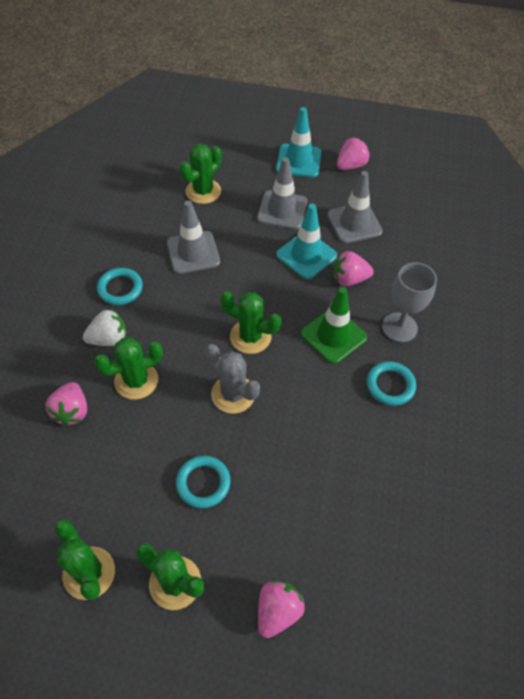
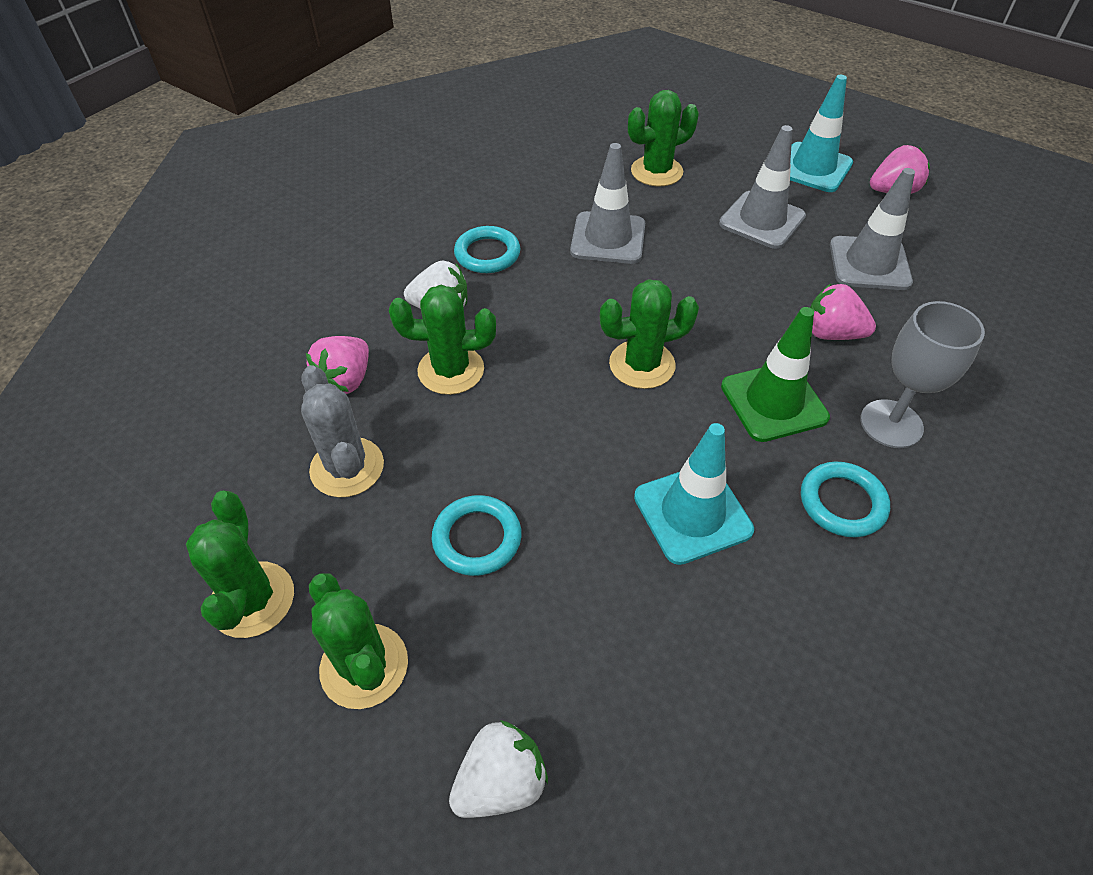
camera: 25 degrees right, 5 degrees down
grey cactus [205,344,260,414] -> grey cactus moved to [301,365,384,497]
green cactus [221,291,282,354] -> green cactus turned 60 degrees counterclockwise [600,279,699,389]
pink strawberry [258,580,305,638] -> white strawberry [449,720,548,818]
turquoise traffic cone [276,204,337,279] -> turquoise traffic cone moved to [634,423,754,565]

